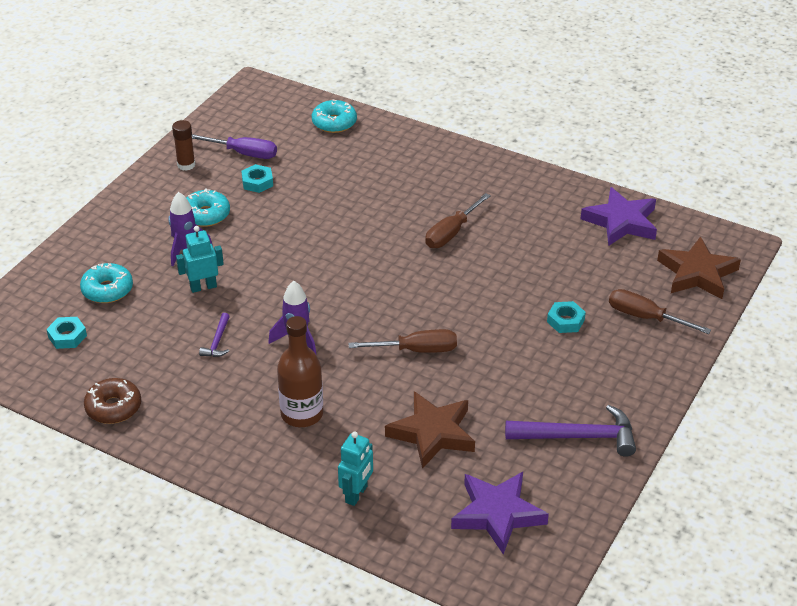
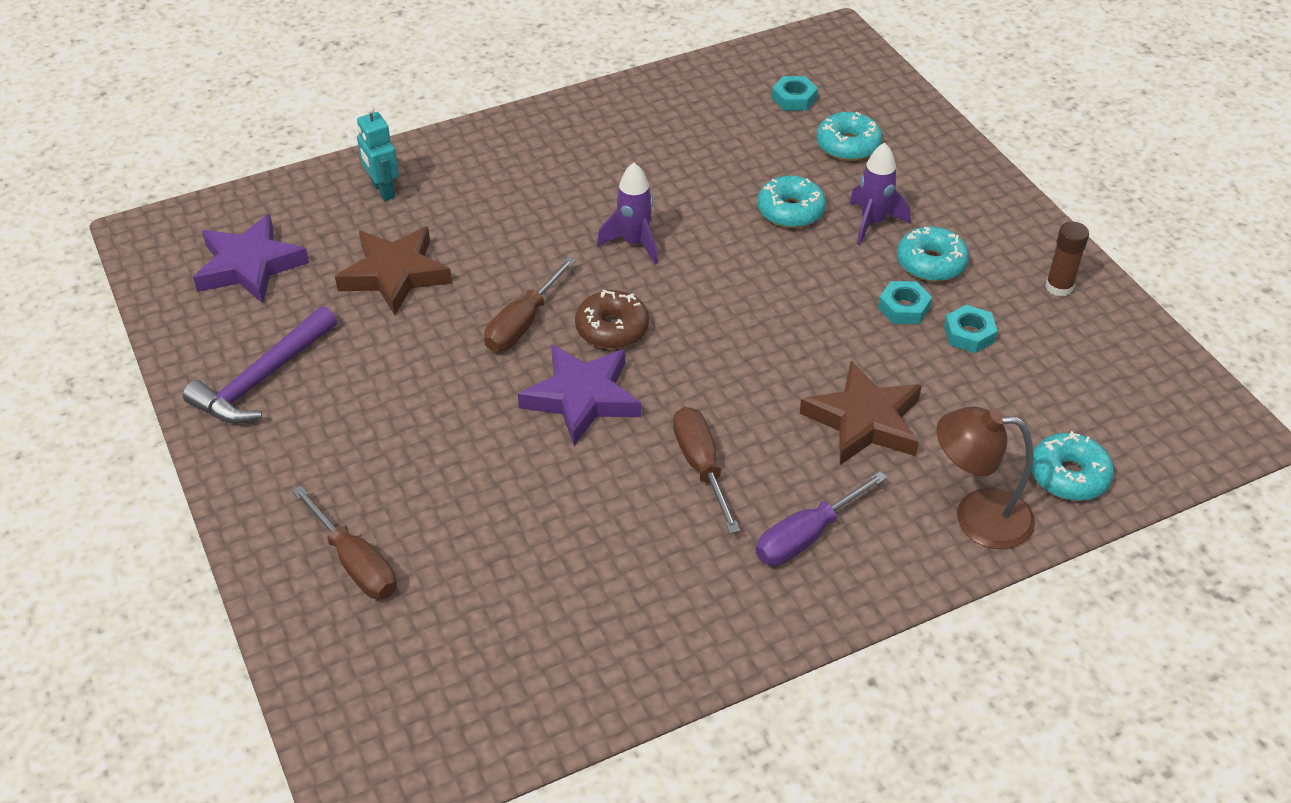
camera: 125 degrees right, 5 degrees up
brown donut [84,378,141,424] -> brown donut moved to [575,290,649,349]
turquoise robot [176,226,224,293] -> turquoise donut [757,176,826,228]
purple screwdriver [192,134,277,159] -> purple screwdriver moved to [756,471,887,566]
purple hammer [199,313,230,357] -> none
brown bottle [277,316,323,427] -> none
turquoise nut [547,301,586,333] -> turquoise nut moved to [878,281,932,324]
purple star [581,187,657,246] -> purple star moved to [518,344,641,446]
brown screwdriver [609,289,711,334] -> brown screwdriver turned 75 degrees clockwise [292,486,397,599]
brown star [657,236,741,299] -> brown star moved to [800,361,922,465]
none -> brown lamp [936,406,1035,549]

